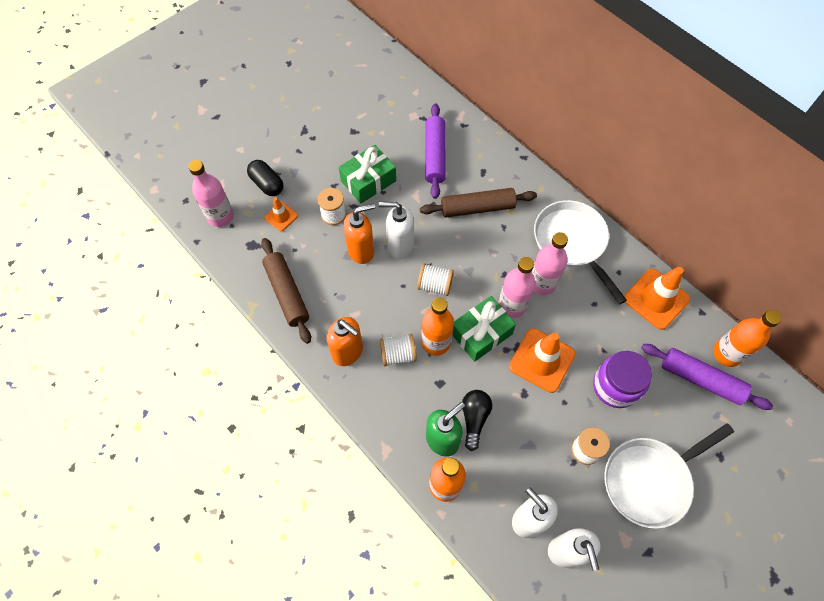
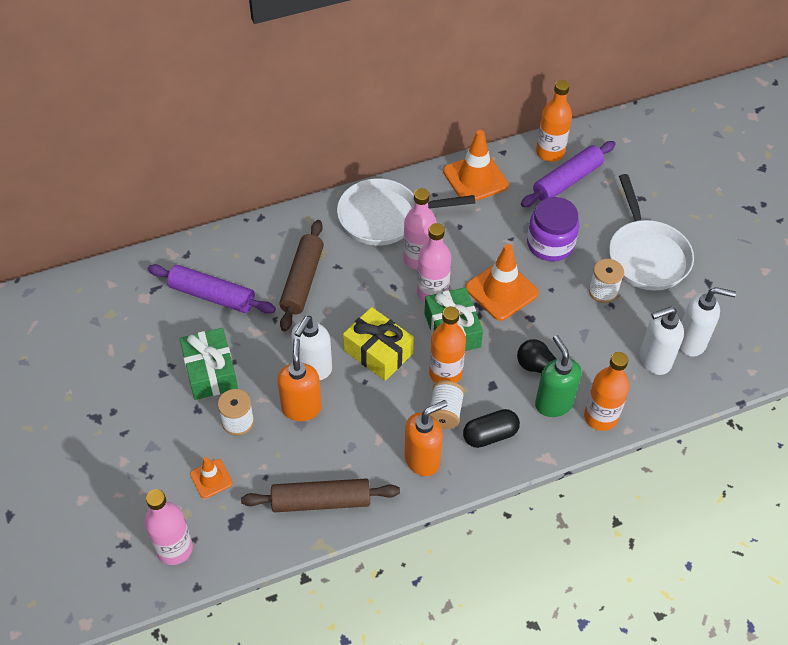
camera: 70 degrees left, 10 degrees down
black capsule [247,160,283,196] -> black capsule moved to [463,409,520,448]
white spool [417,263,454,296] -> yellow gift [343,307,414,381]

